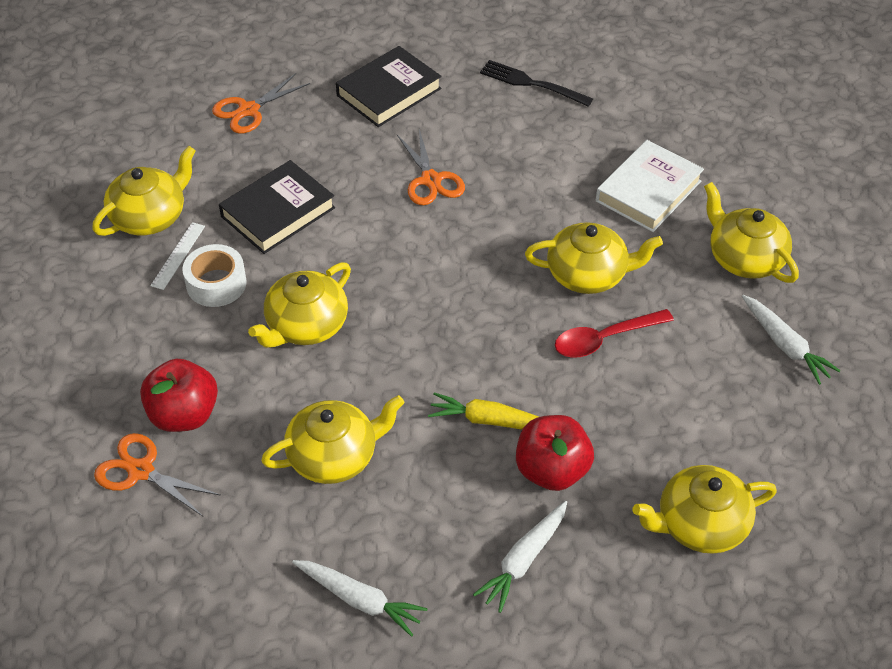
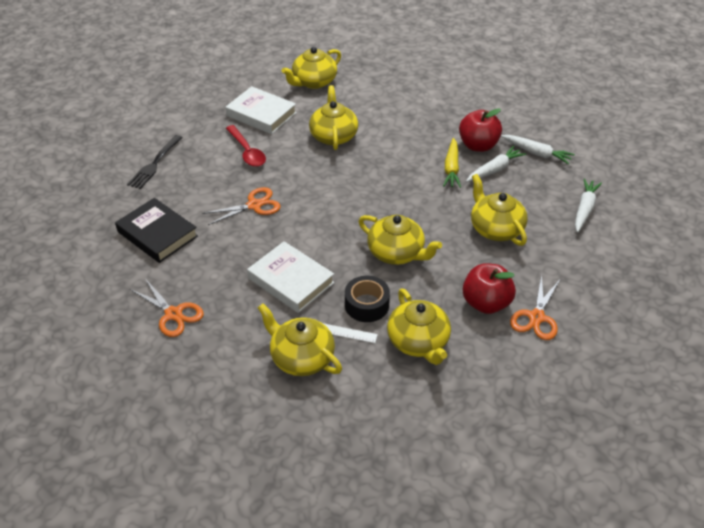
camera: 95 degrees left, 5 degrees down
white tape [182,244,246,307] -> black tape [345,276,390,322]
black book [219,160,335,254] -> white book [247,241,334,313]
red spoon [555,309,674,358] -> red spoon moved to [226,125,266,167]
yellow teapot [632,465,777,554] -> yellow teapot moved to [387,288,451,365]
white carrot [742,295,841,385] -> white carrot moved to [466,146,526,182]

